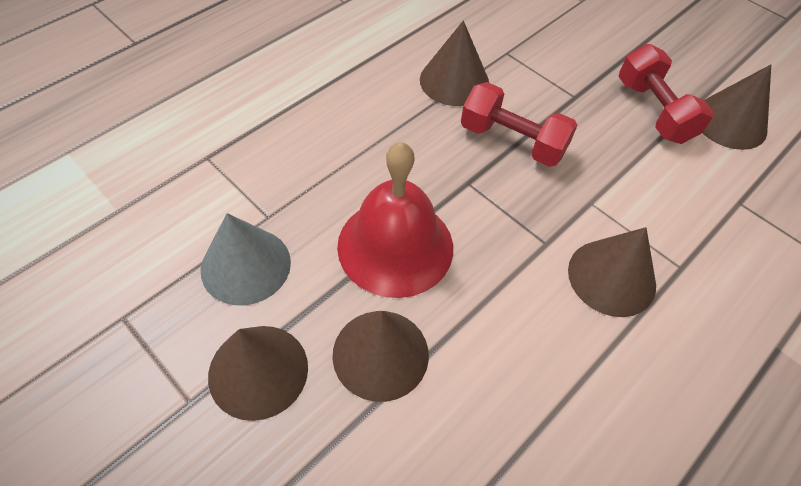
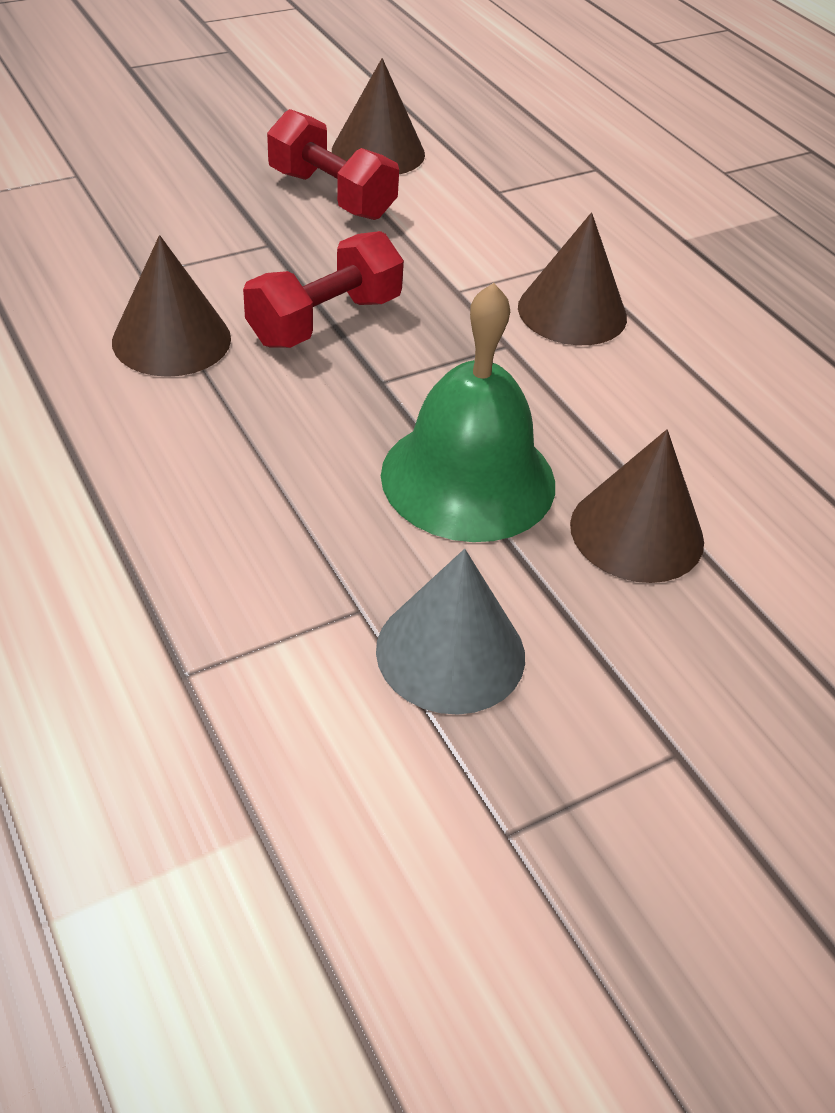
camera: 75 degrees left, 10 degrees down
brown cone [208,326,308,421] -> none
red bell [337,142,453,298] -> green bell [381,283,555,542]
red dumbbell [618,44,714,144] -> red dumbbell turned 45 degrees clockwise [267,109,399,220]

